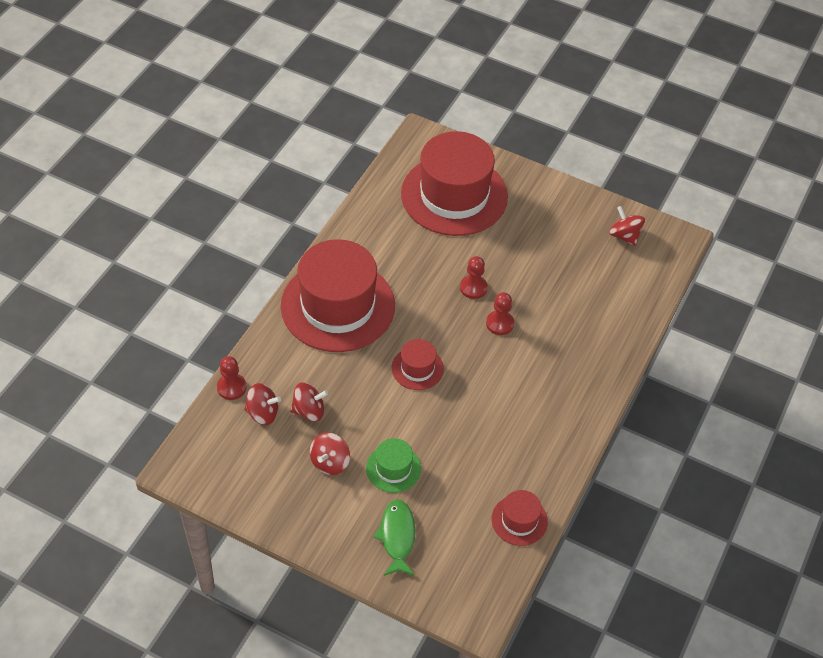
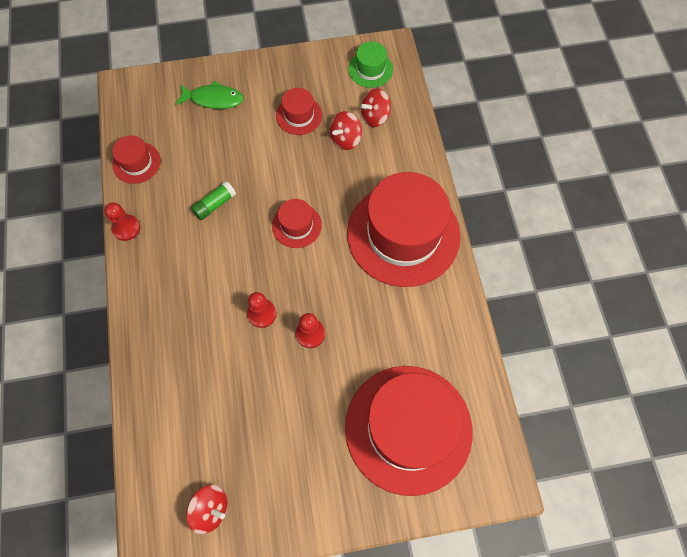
camera: 145 degrees right, 15 degrees up
red pawn [217,356,247,400] -> red pawn moved to [104,202,140,241]
red spinning top [310,433,350,475] -> red hat [276,88,322,135]
green hat [366,438,421,493] -> green hat moved to [348,41,393,88]
green fish [373,499,415,576] -> green fish turned 45 degrees counterclockwise [175,81,244,109]
none -> green glue stick [191,181,236,220]

